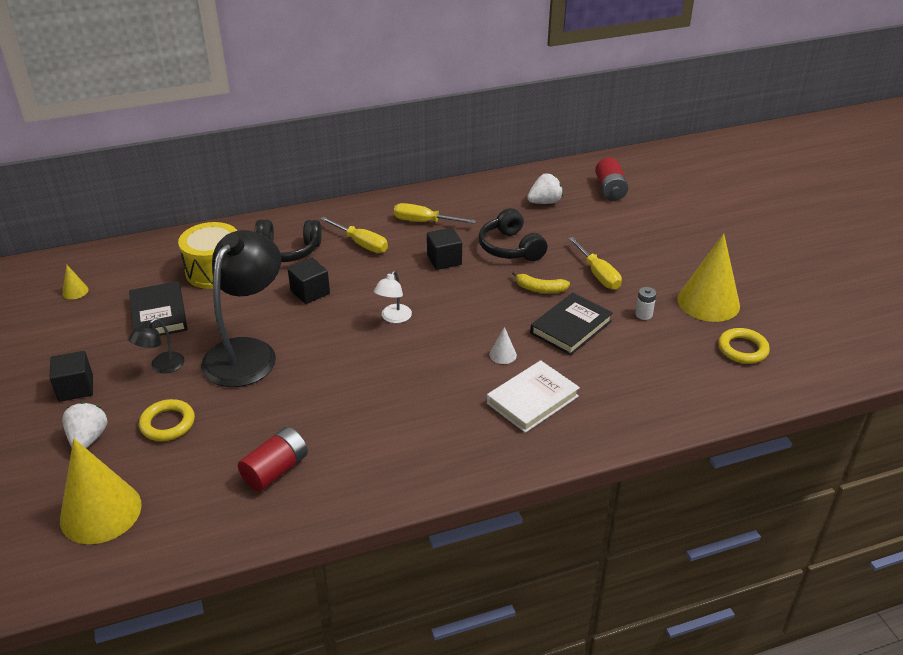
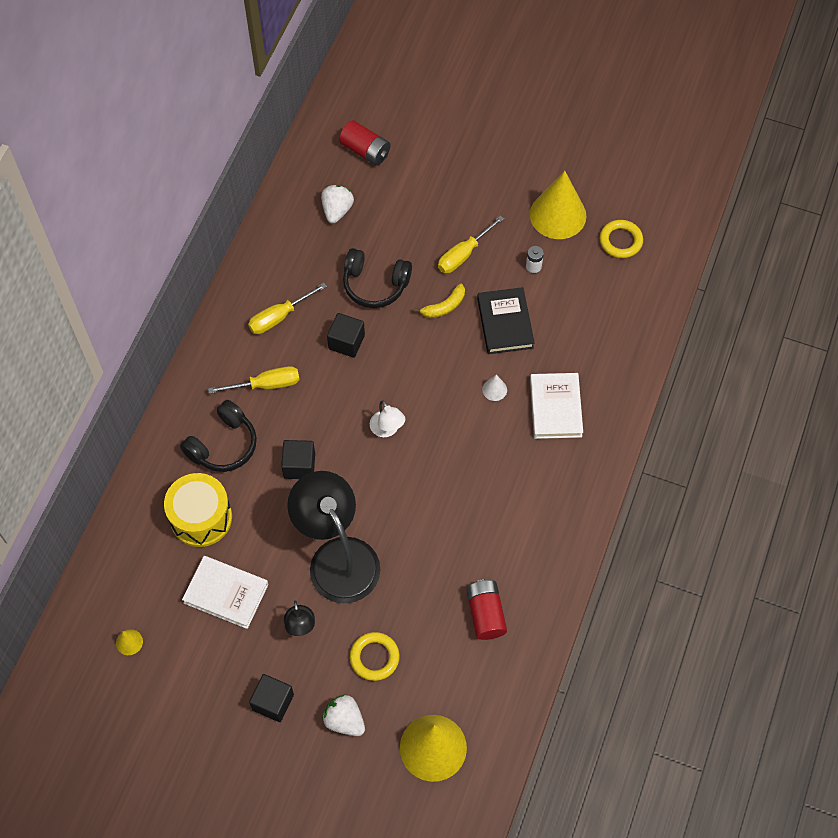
camera: 50 degrees left, 25 degrees up
black book [129,281,187,336] -> white book [182,556,269,629]
yellow screwdriver [568,237,622,290] -> yellow screwdriver turned 120 degrees clockwise [438,215,504,273]

